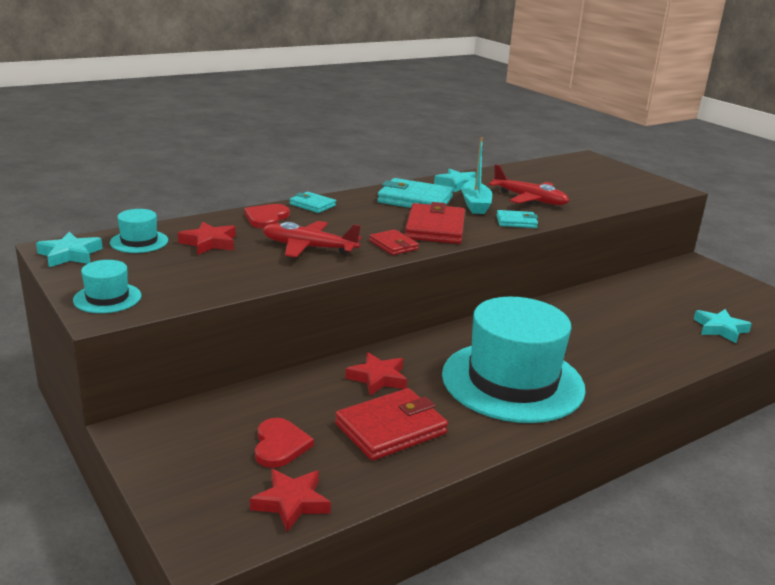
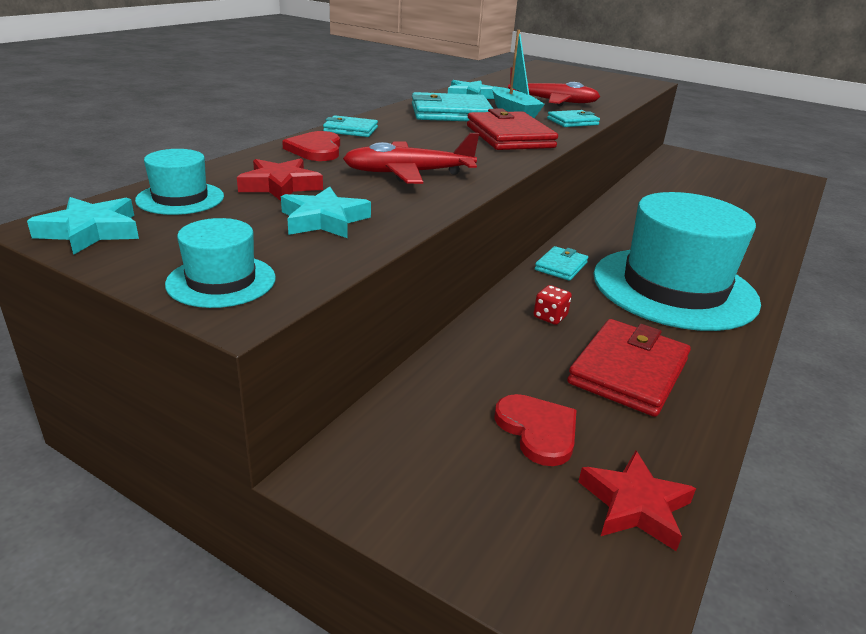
camera: 25 degrees left, 5 degrees up
red star [345,352,407,396] -> red dice [534,285,572,325]
red wallet [369,229,419,255] -> none
turquoise star [694,309,752,343] -> turquoise star moved to [281,187,371,238]
none -> turquoise wallet [535,246,588,281]

